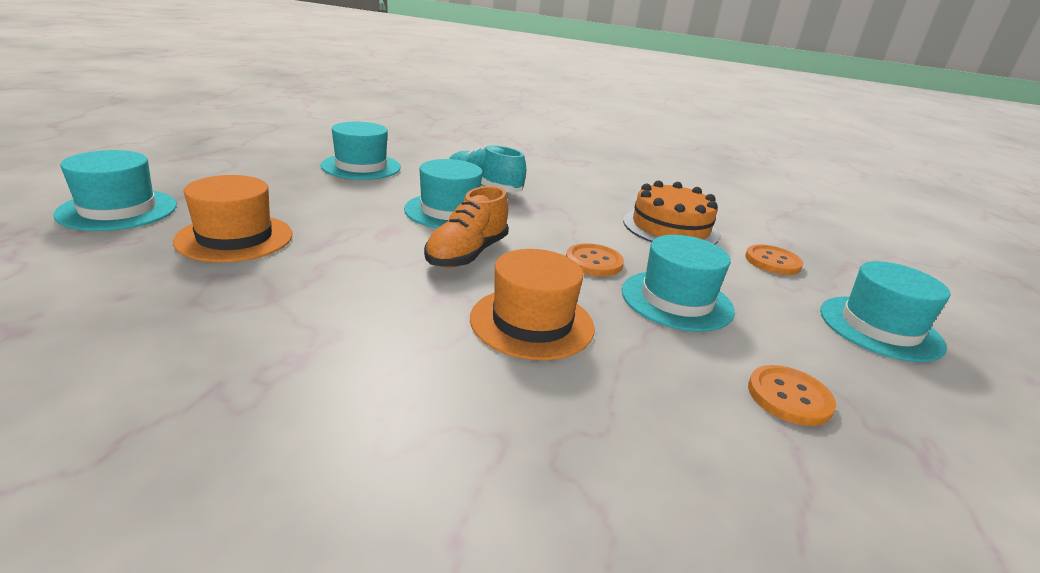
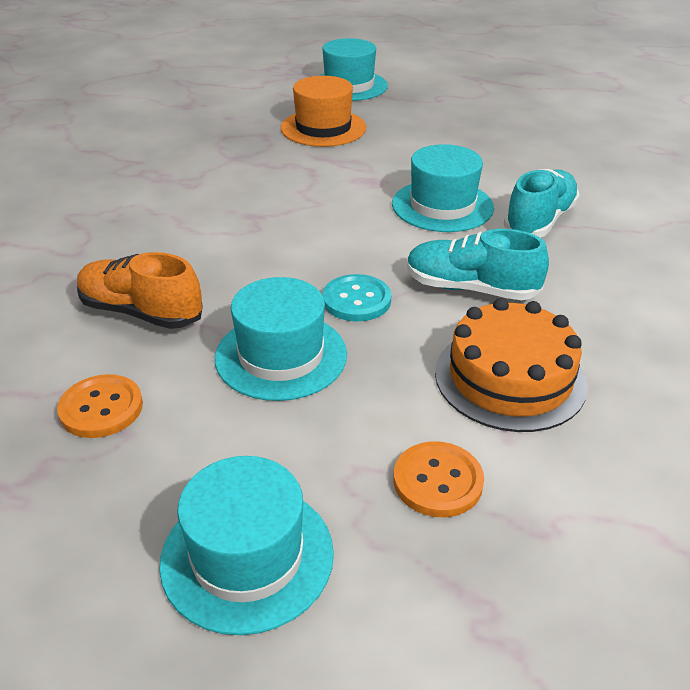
camera: 90 degrees right, 10 degrees up
turquoise hat [321,122,401,180] -> none
orange shoe [424,186,509,267] -> orange shoe moved to [77,252,203,329]
orange hat [470,249,595,360] -> none
orange button [566,243,624,276] -> turquoise button [323,274,391,321]
none -> turquoise shoe [407,229,549,300]

